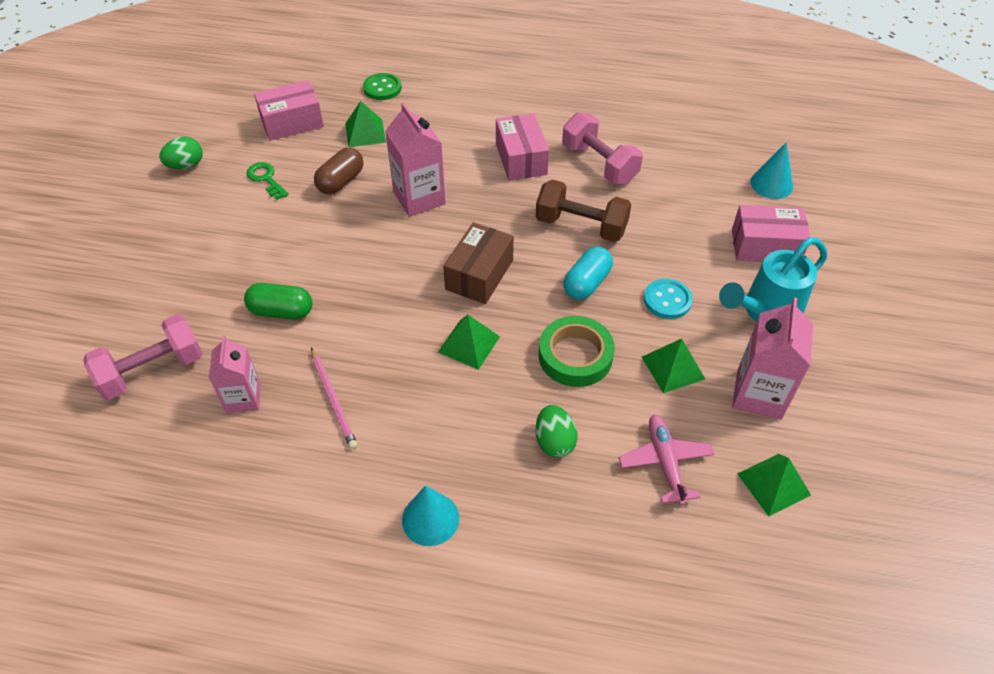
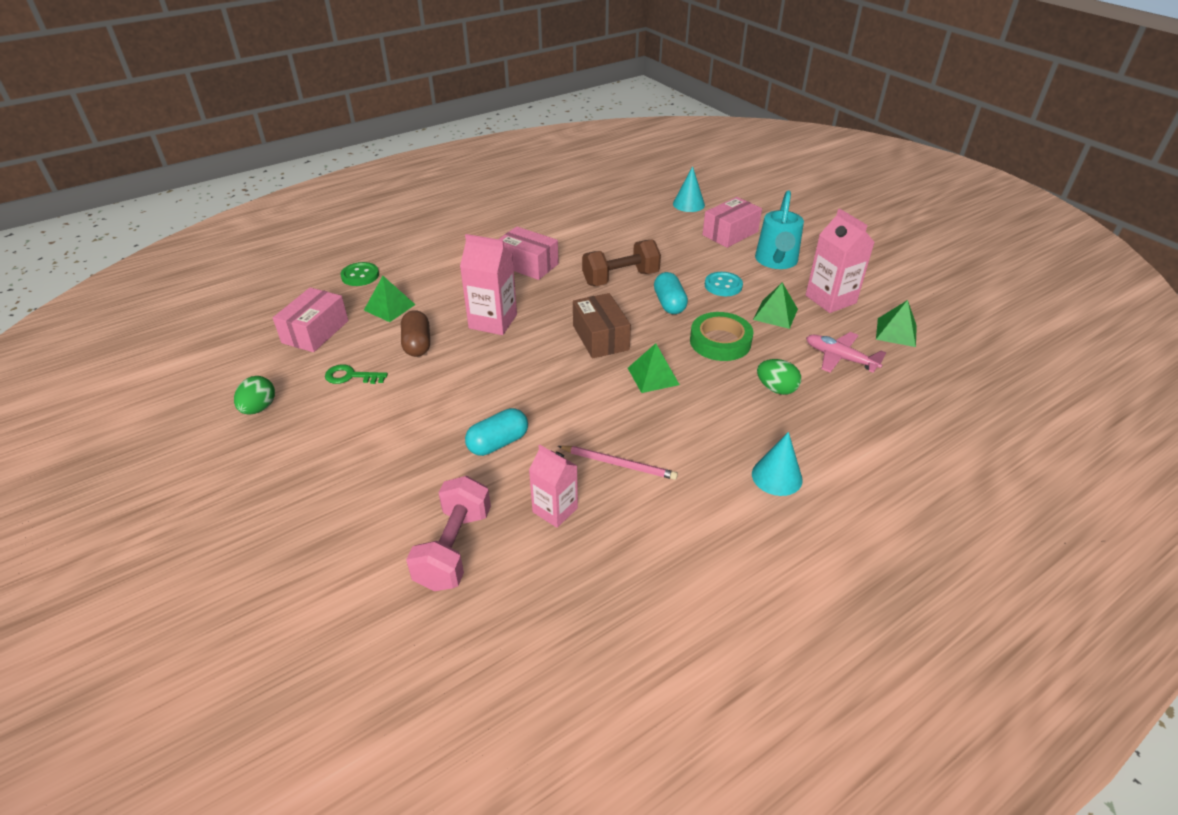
camera: 45 degrees left, 10 degrees down
green capsule [244,283,312,320] -> turquoise capsule [465,408,528,456]
pink dumbbell [562,112,643,184] -> none

